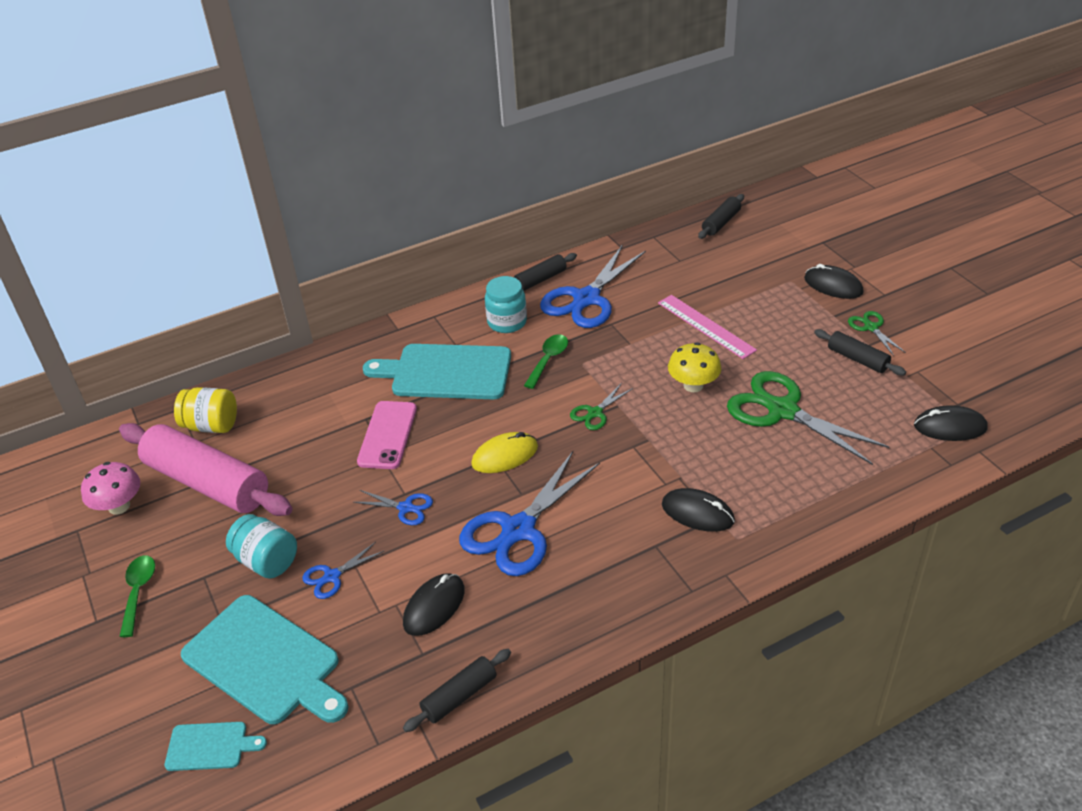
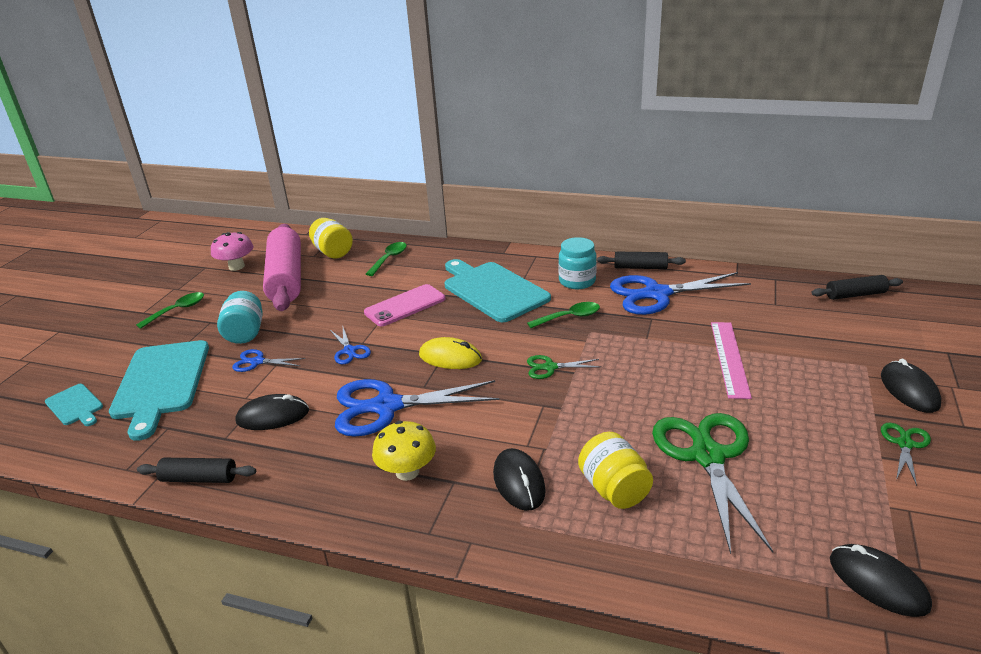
camera: 45 degrees right, 10 degrees down
yellow mushroom [668,342,721,392] -> yellow mushroom moved to [372,421,436,481]
black rolling pin [814,329,906,376] -> none
none -> green spoon [366,242,407,276]
none -> yellow jar [578,432,653,509]

